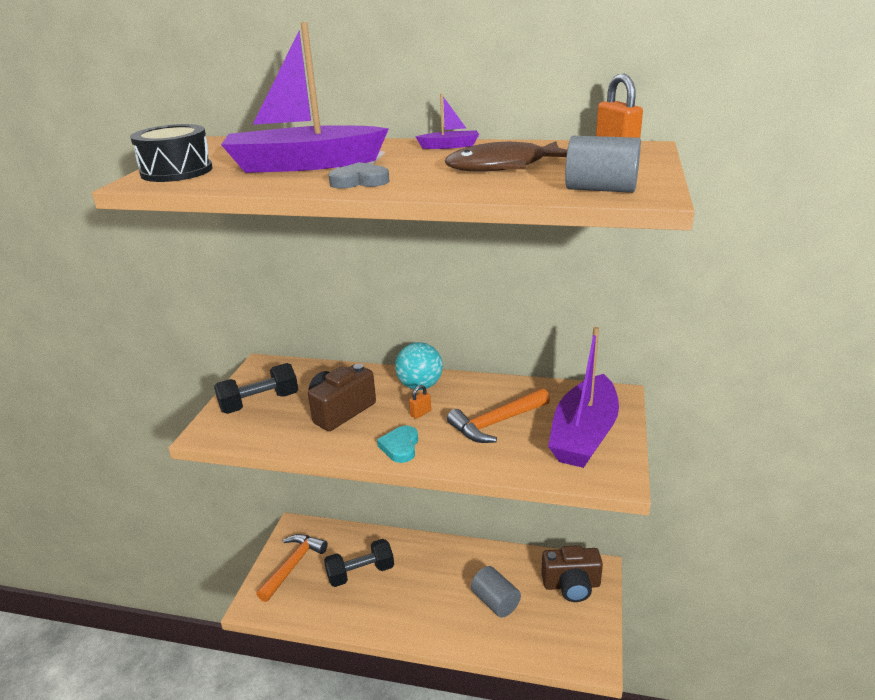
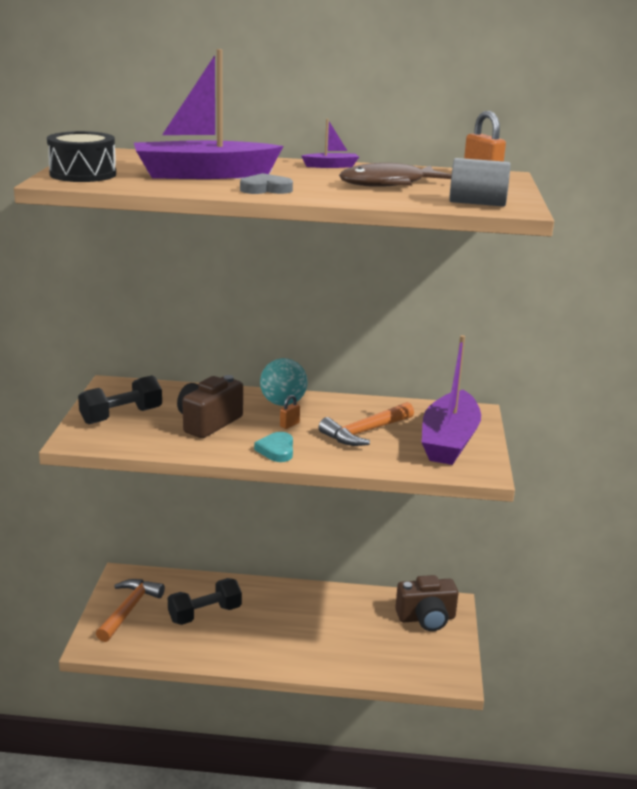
camera: 10 degrees left, 5 degrees down
grey cylinder [471,566,521,618] -> none

